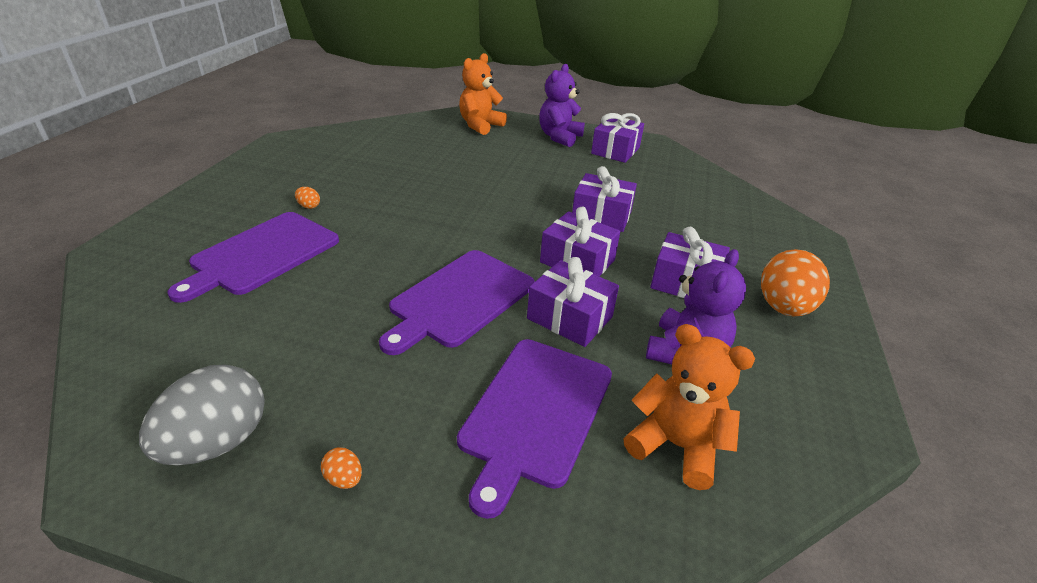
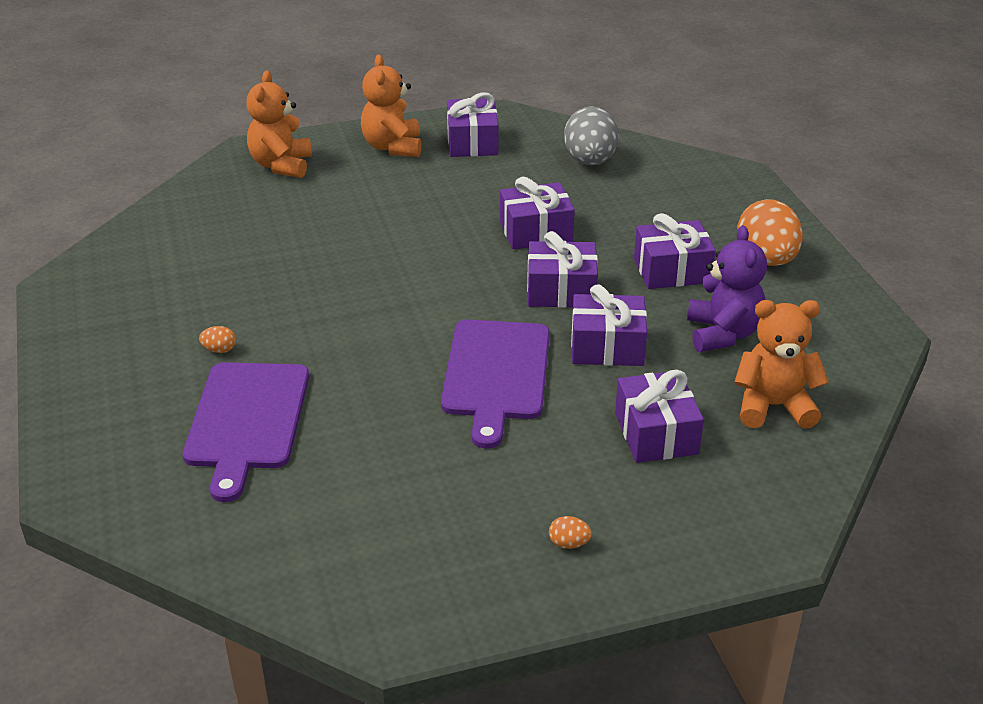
camera: 30 degrees left, 0 degrees up
grey egg [139,365,265,466] -> grey egg moved to [564,106,619,165]
purple cutting board [457,339,612,519] -> purple gift [615,370,704,463]
purple teddy bear [539,64,585,147] -> orange teddy bear [361,55,421,157]

